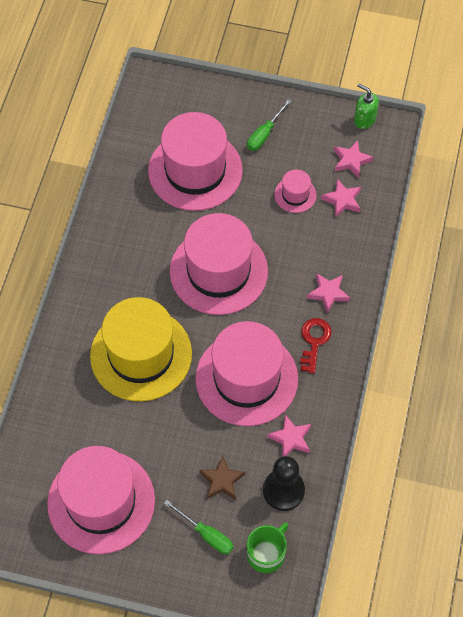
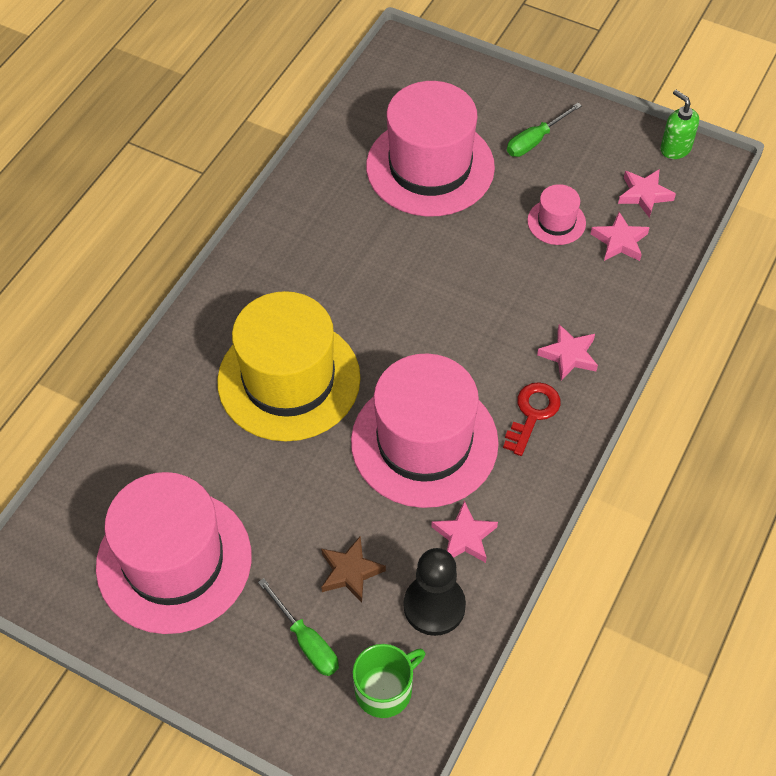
camera: 15 degrees right, 5 degrees down
pink hat [170,213,268,315] -> none

